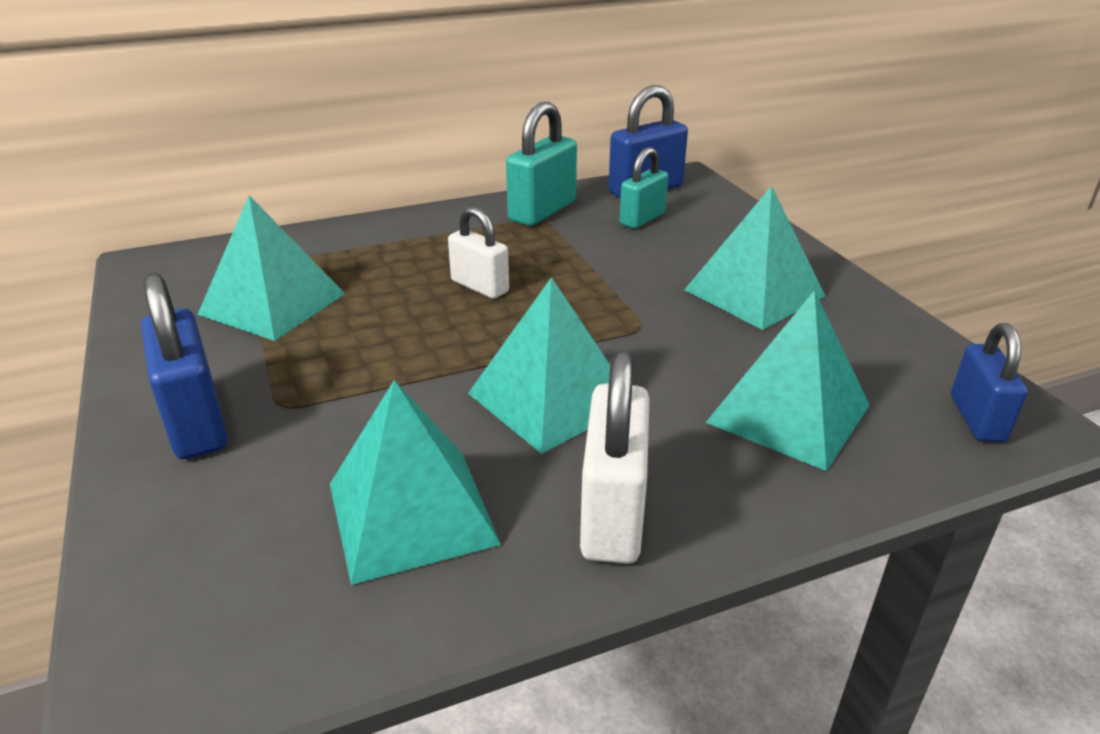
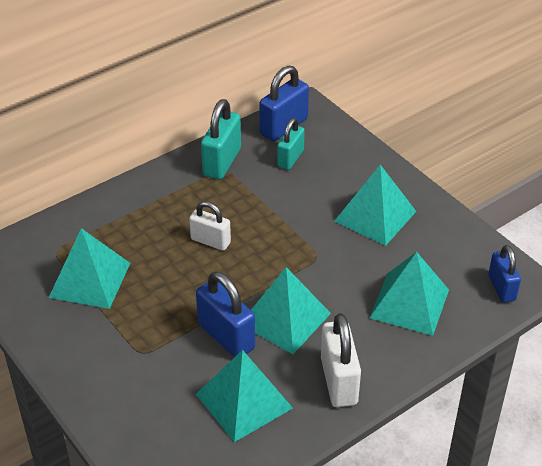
camera: 15 degrees left, 10 degrees up
blue padlock [141,273,227,459] -> blue padlock moved to [196,272,255,357]

